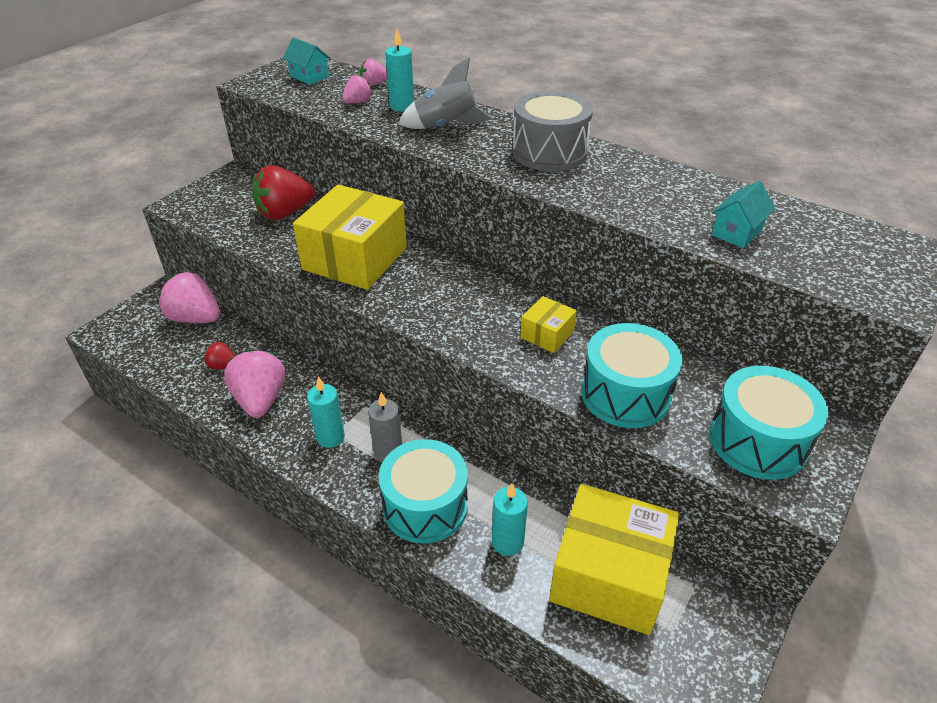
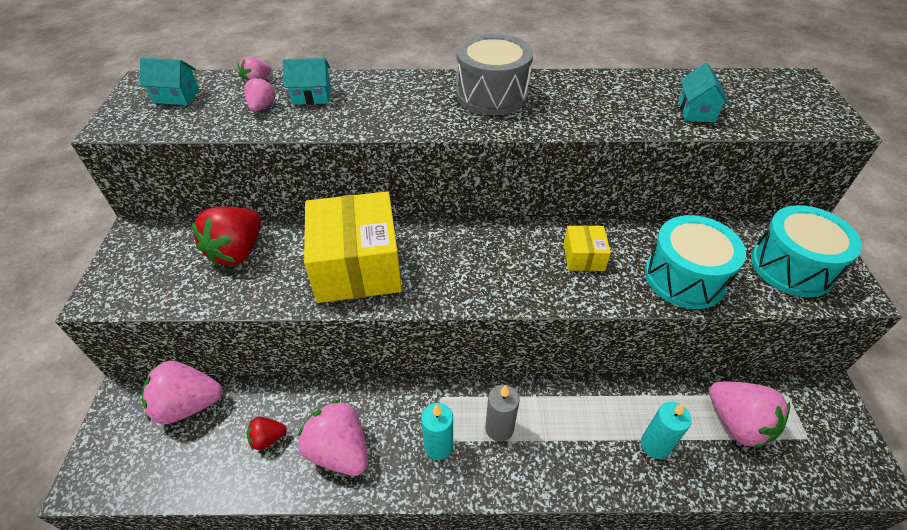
camera: 35 degrees left, 5 degrees up
turquoise drum [379,439,468,543] -> none
turquoise candle [385,29,414,111] -> turquoise house [283,58,331,105]
grey rocket [399,58,492,129] -> none
yellow box [549,484,680,635] -> pink strawberry [709,381,790,449]

